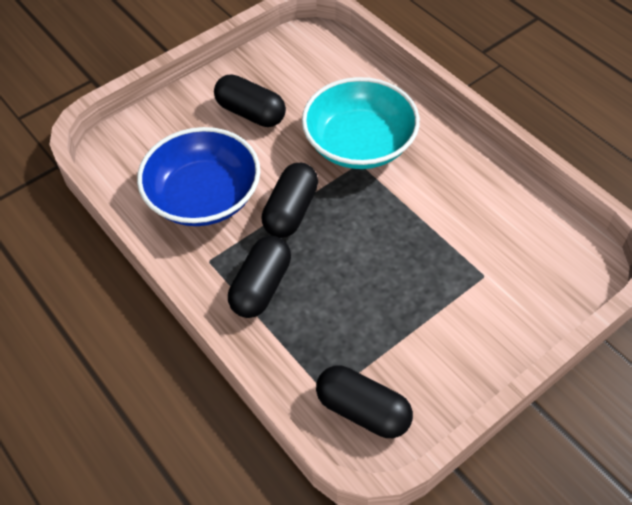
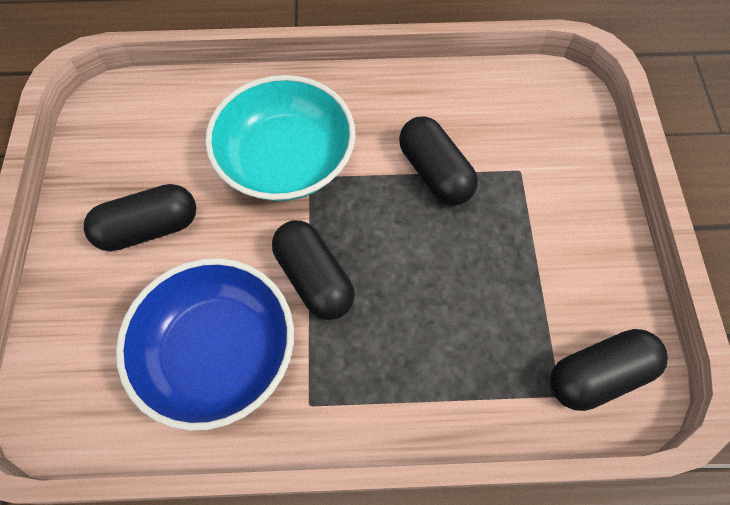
camera: 55 degrees left, 10 degrees up
black capsule [228,236,291,318] -> black capsule moved to [399,116,478,205]

